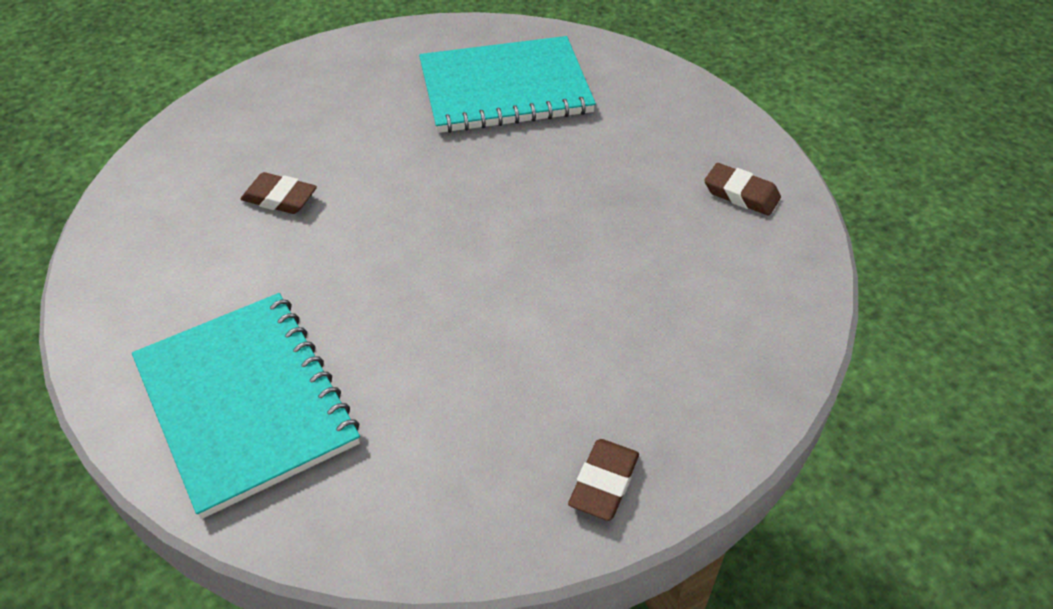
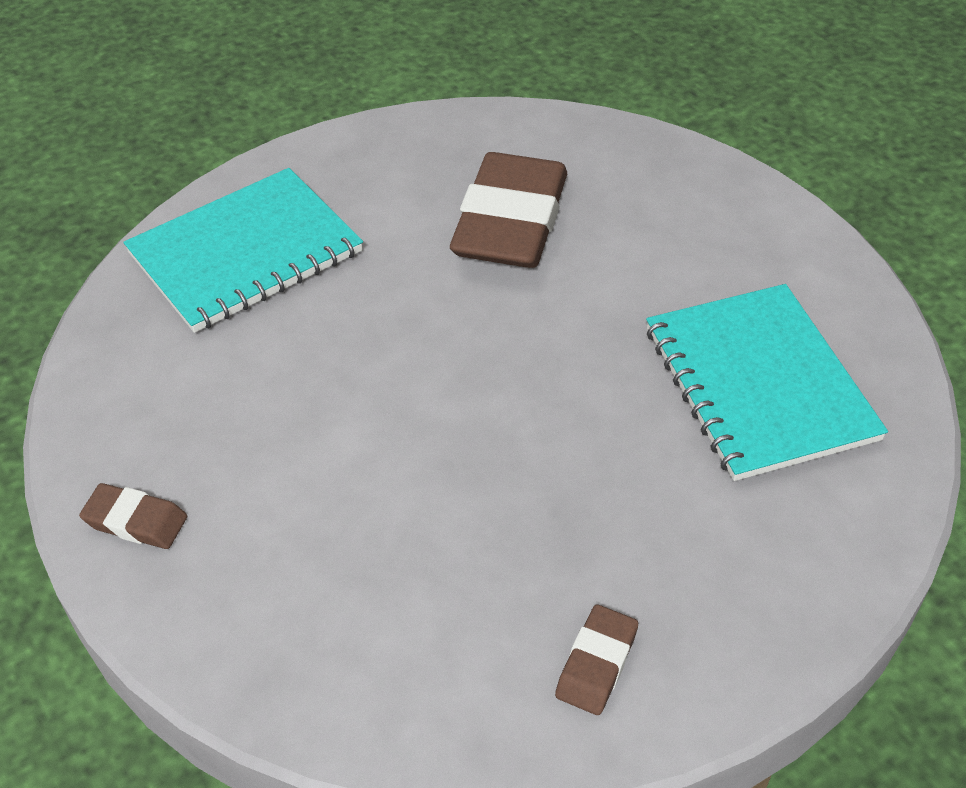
camera: 85 degrees right, 0 degrees up
brown eraser [240,172,317,214] -> brown eraser [450,152,567,268], size x2.26

